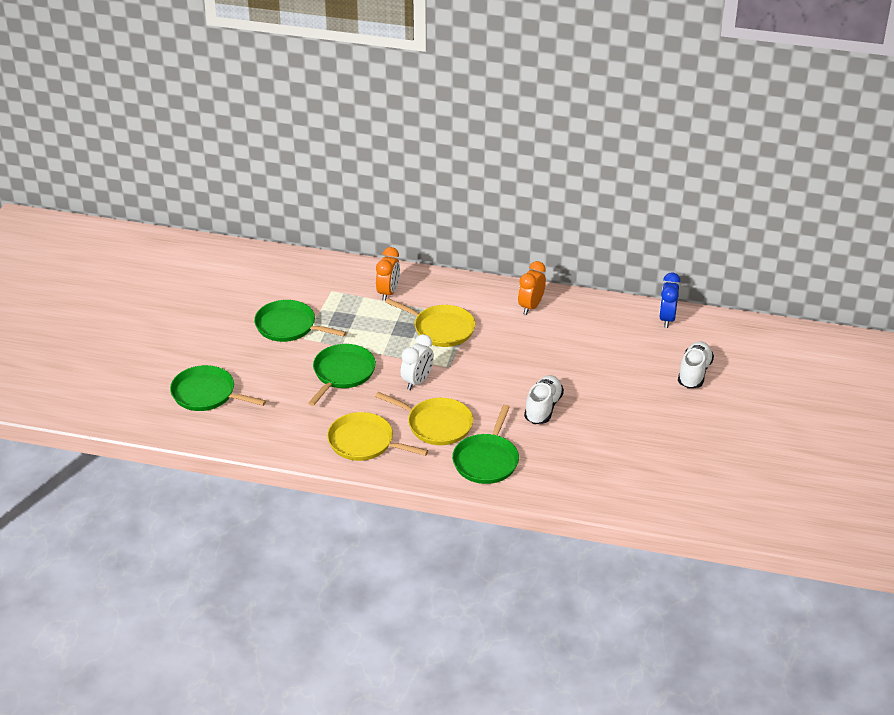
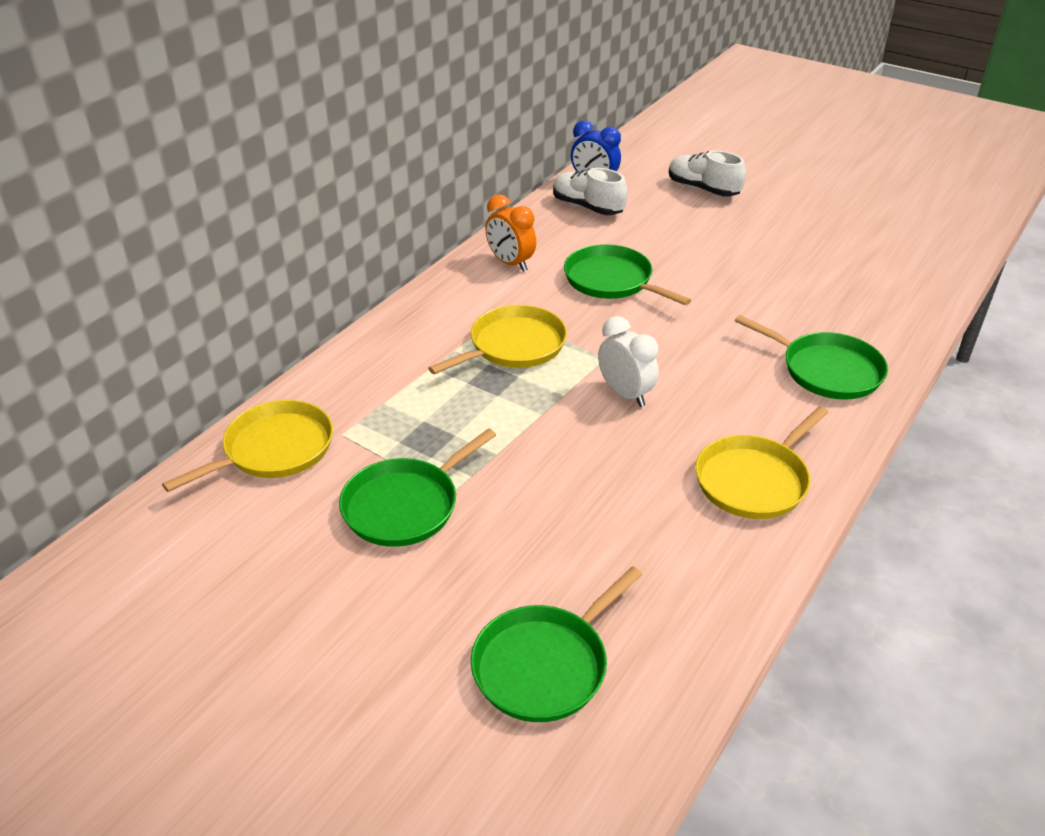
camera: 70 degrees left, 0 degrees up
green pan [308,344,376,406] -> green pan moved to [564,244,691,305]
yellow pan [375,392,473,445] -> yellow pan moved to [162,400,333,492]
orange clock [376,247,400,301] -> none
white shoe [524,375,564,424] -> white shoe moved to [553,168,628,215]

